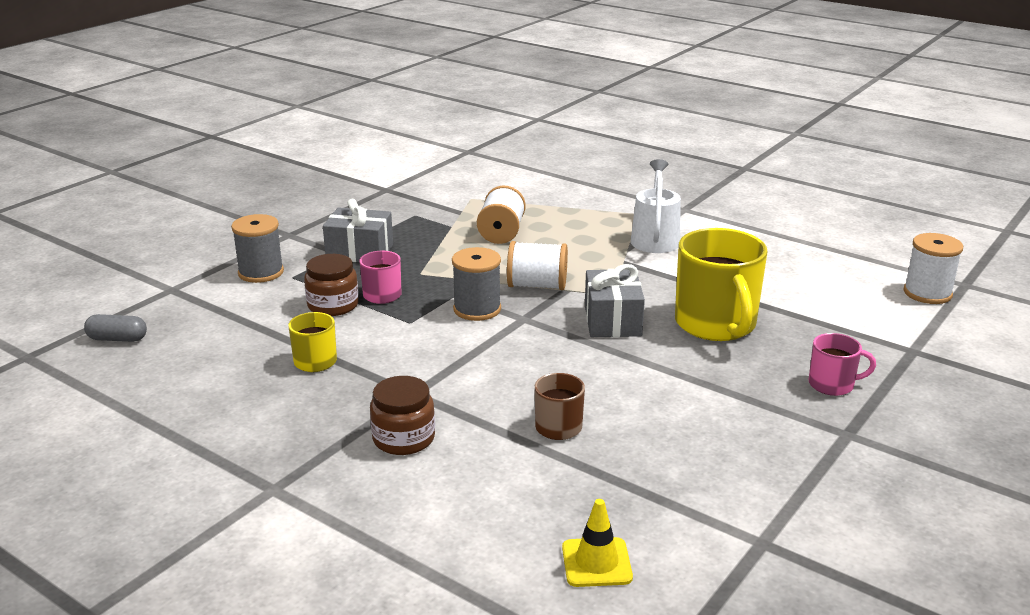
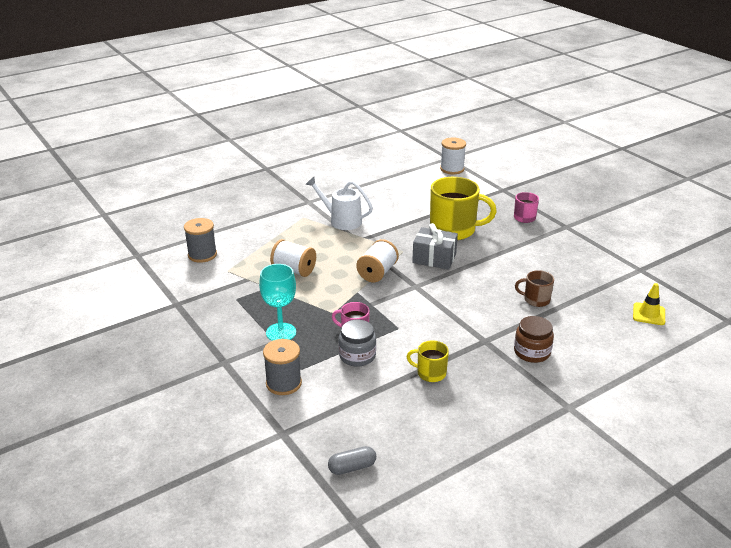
camera: 70 degrees left, 5 degrees up
grey capsule [84,314,147,342] -> grey capsule turned 45 degrees clockwise [328,446,376,475]
brown jar [304,254,359,316] -> grey jar [339,319,376,367]
grey gift [323,199,393,262] -> turquoise goblet [259,264,296,341]
grey spool [452,247,501,321] -> grey spool moved to [184,218,217,263]

